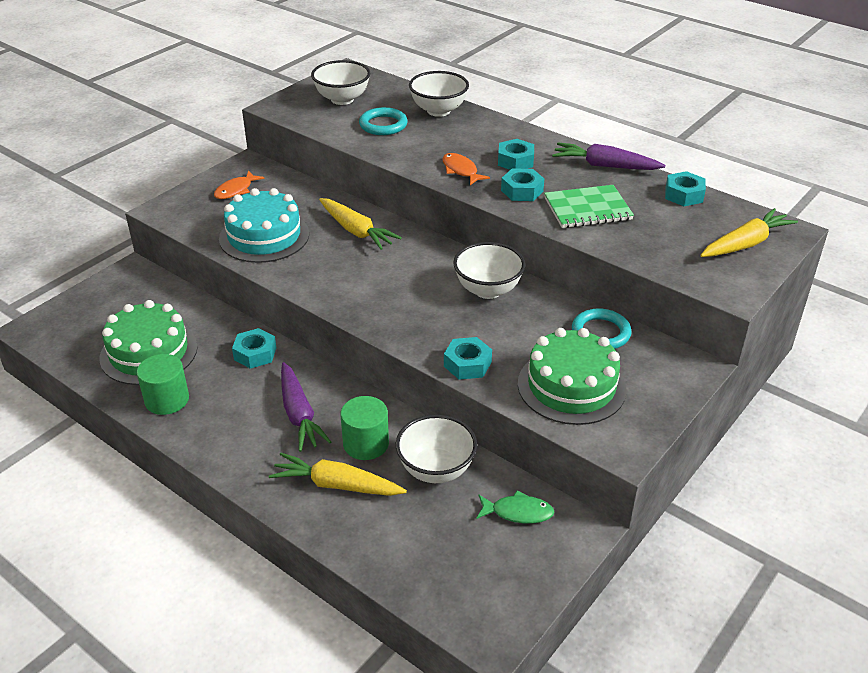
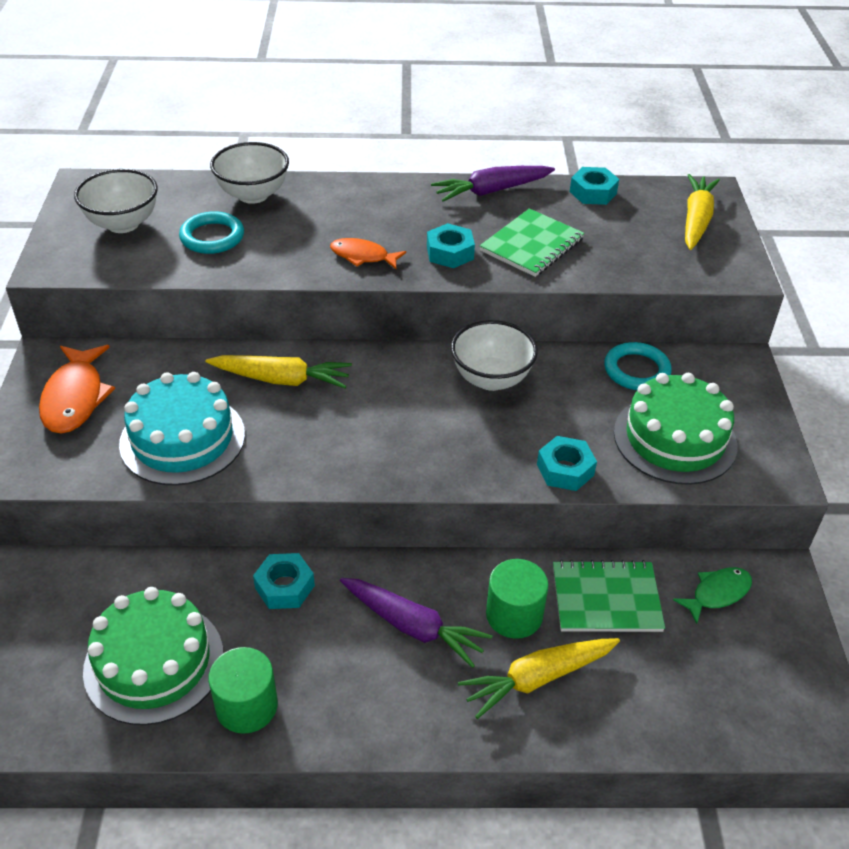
camera: 40 degrees left, 5 degrees up
orange fish [214,171,264,199] -> orange fish [39,345,115,434], size x1.60
white bowl [396,415,477,483] -> green notebook [553,560,665,632]
turquoise nut [498,139,534,170] -> none

